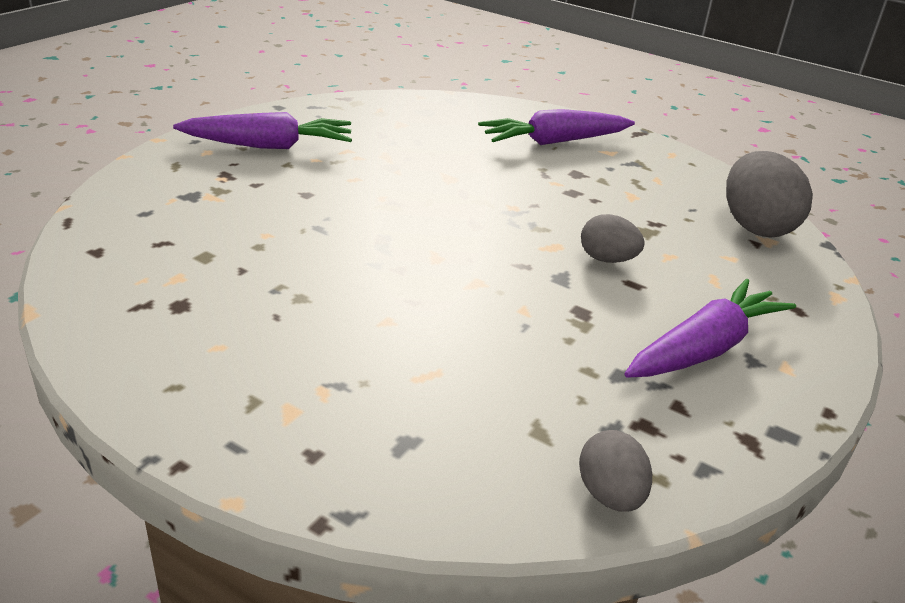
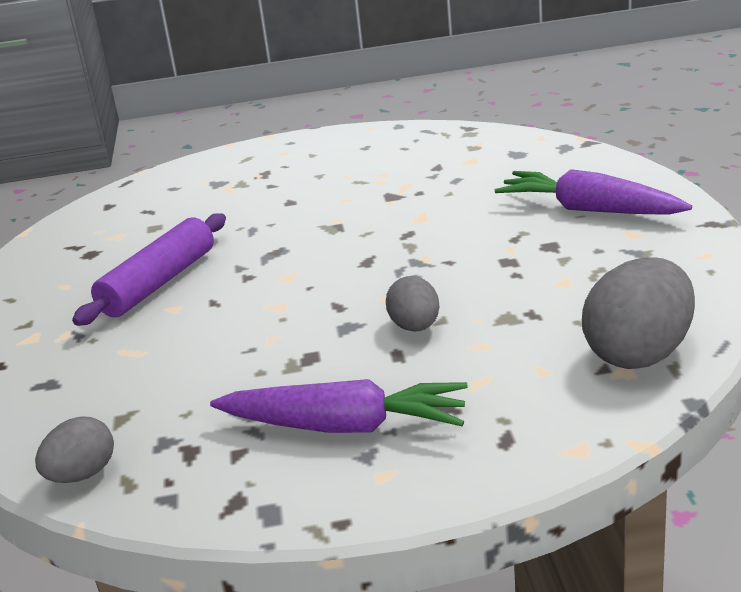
camera: 55 degrees right, 5 degrees down
purple carrot [173,112,352,149] -> none
none -> purple rolling pin [72,213,226,326]

